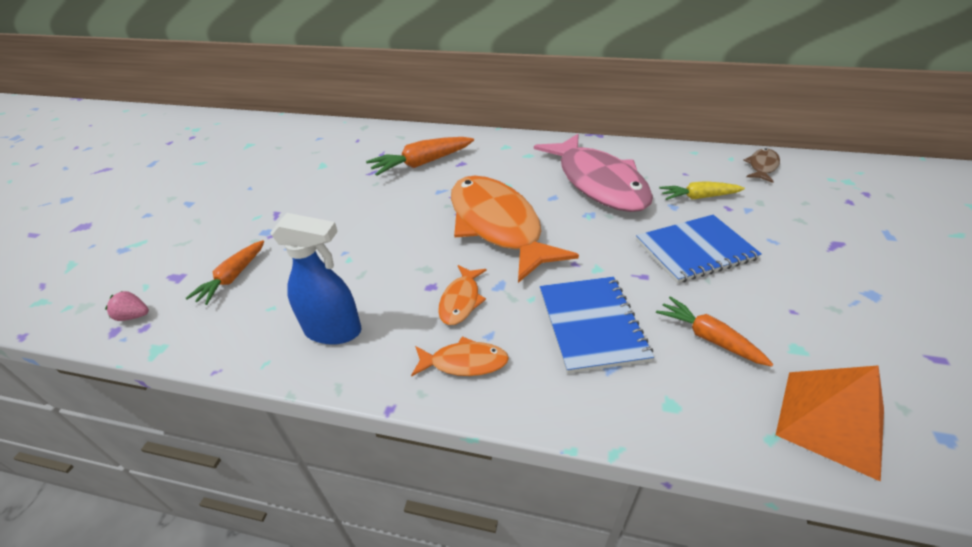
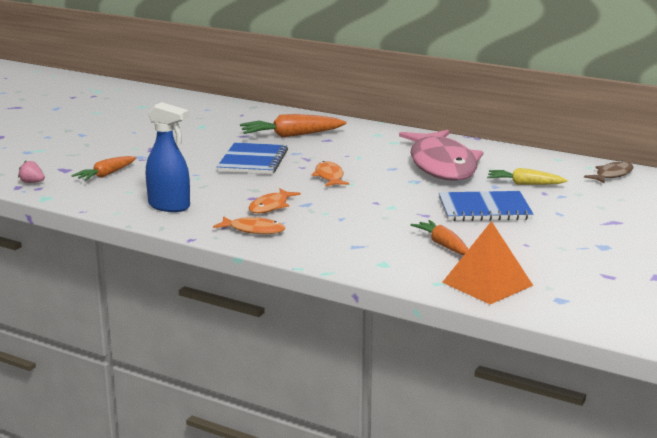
camera: 15 degrees right, 20 degrees down
orange fish [451,176,579,283] -> orange fish [311,161,349,187], size x0.43
blue notebook [540,277,654,373] -> blue notebook moved to [217,143,288,174]

